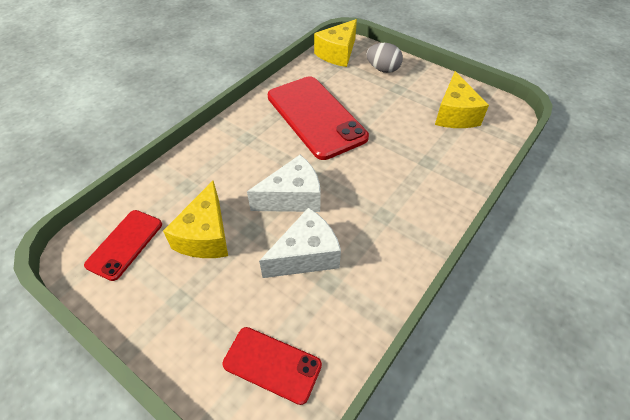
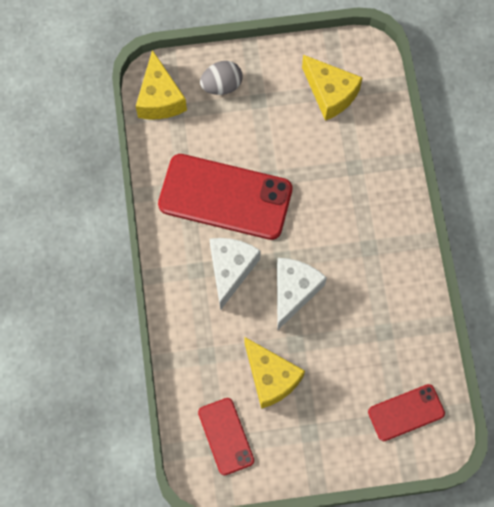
camera: 45 degrees left, 20 degrees up
white cheese [259,207,341,278] -> white cheese moved to [209,238,261,310]

